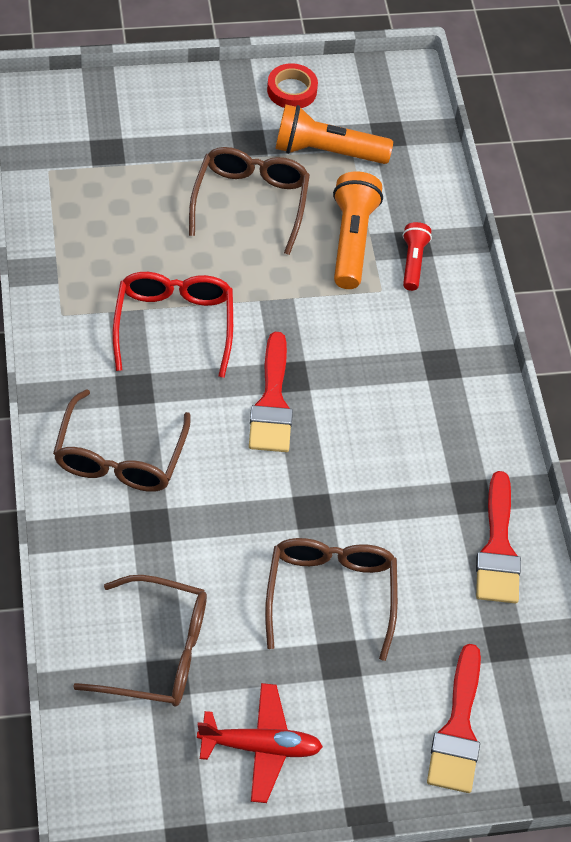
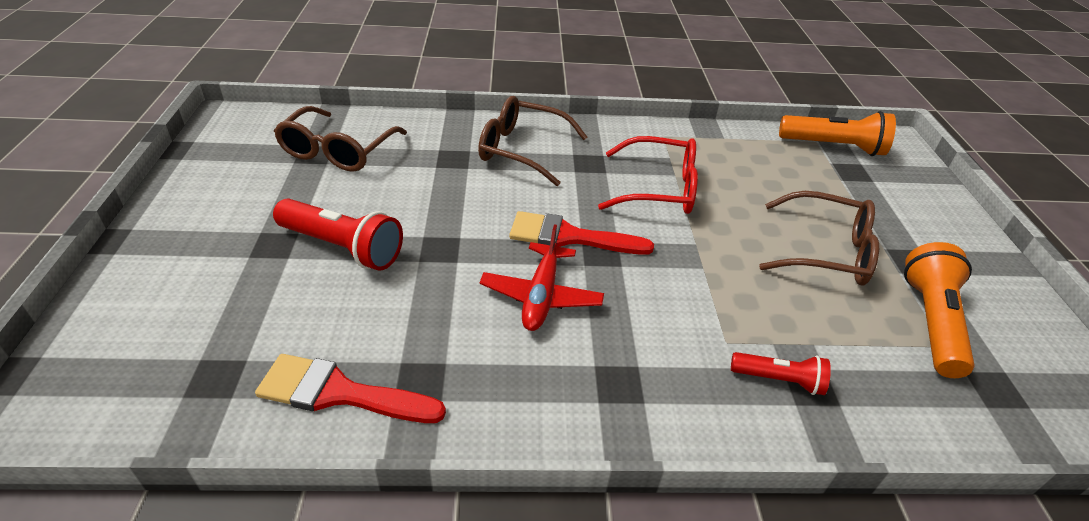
camera: 100 degrees right, 15 degrees down
red plane [197,683,323,803] -> red plane moved to [480,224,604,331]
brown glasses [265,538,398,661] -> red flashlight [273,199,403,271]
red tape [267,63,318,108] -> none
orange flashlight [333,171,383,289] -> orange flashlight moved to [779,111,896,156]
red brush [427,644,481,793] -> none

